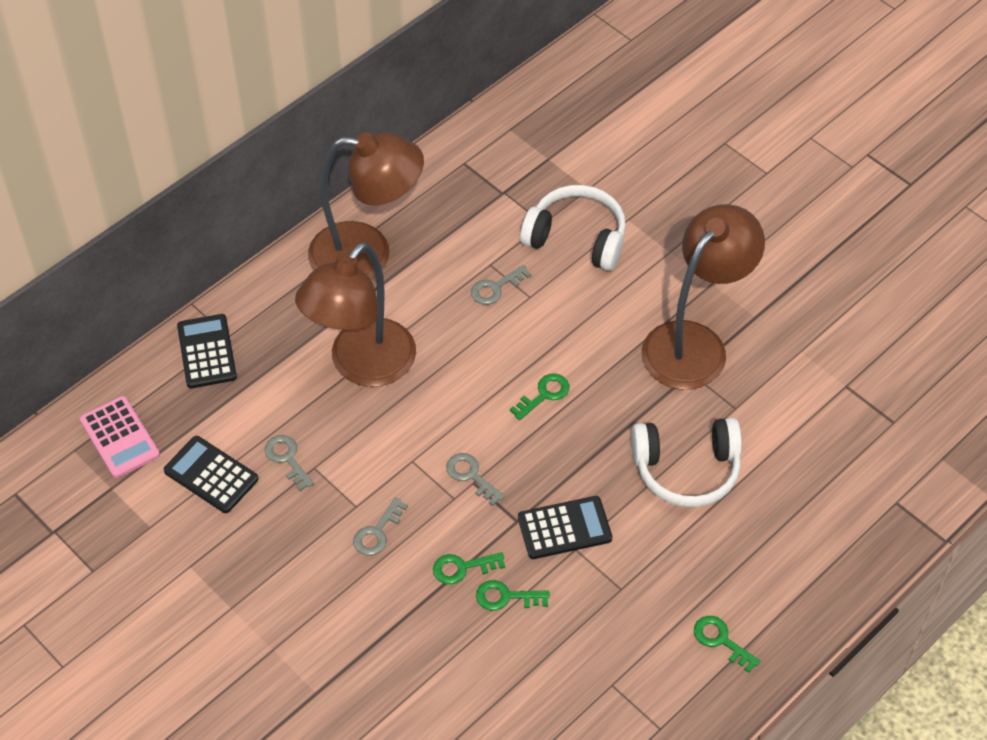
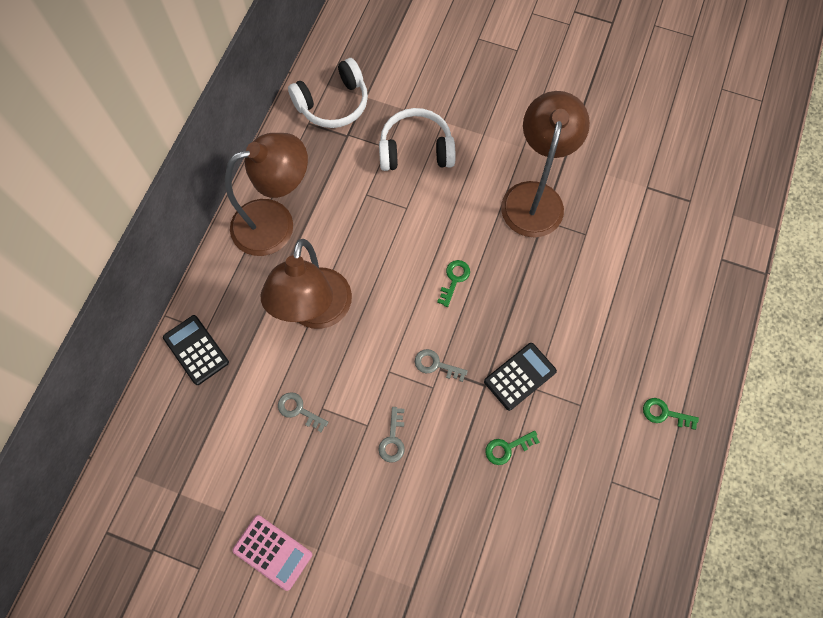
camera: 25 degrees left, 15 degrees up
pink calculator [80,396,160,478] -> pink calculator moved to [232,515,312,591]
black calculator [164,436,258,513] -> none
green key [433,552,505,584] -> none
grey key [471,265,531,305] -> none
white headphones [631,418,742,507] -> white headphones moved to [288,58,368,128]

